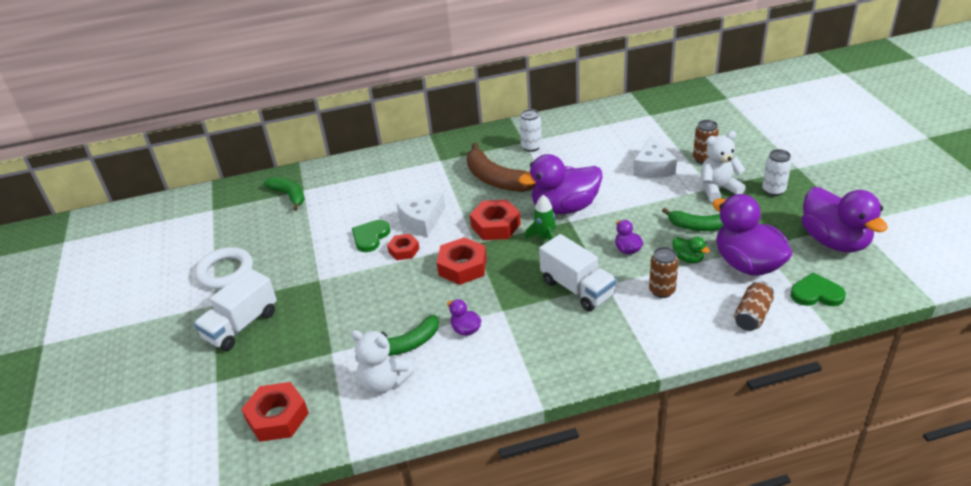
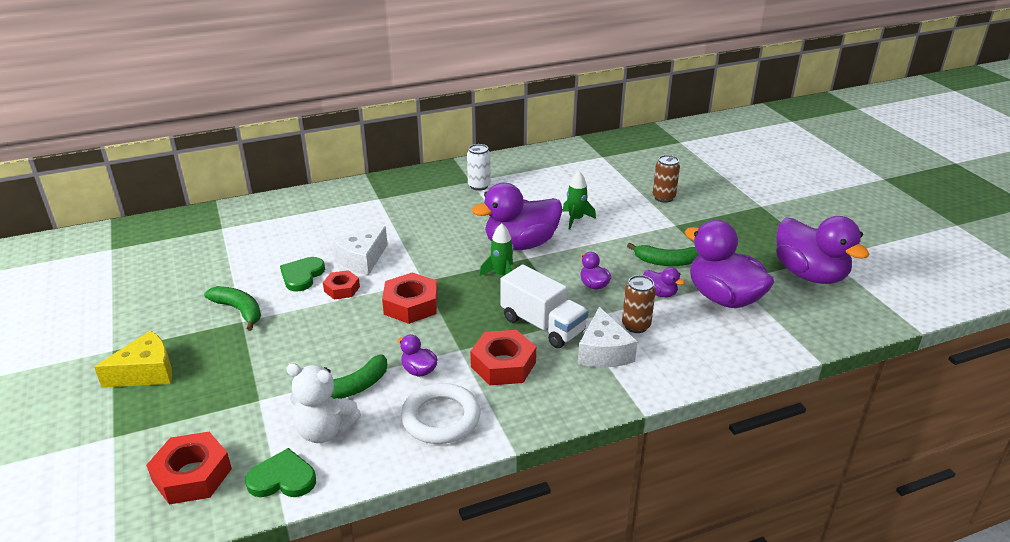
camera: 10 degrees left, 5 degrees down
white truck [194,268,277,351] -> yellow cheese [94,330,172,388]
white ring [195,247,253,289] -> white ring moved to [401,383,481,444]
green banana [264,177,305,211] -> green banana moved to [204,286,261,331]
brown banana [467,142,535,192] -> none
red nut [470,199,521,240] -> red nut moved to [470,330,536,385]
white cheese [633,136,677,178] -> white cheese moved to [578,307,638,367]
green duck [672,236,710,263] -> purple duck [643,267,685,297]
white teddy bear [701,131,746,202] -> none
brown can [734,281,774,331] -> none
white can [762,149,792,196] -> none
green heart [791,272,846,306] -> green heart moved to [245,448,316,497]
none -> green rocket [563,171,596,230]

